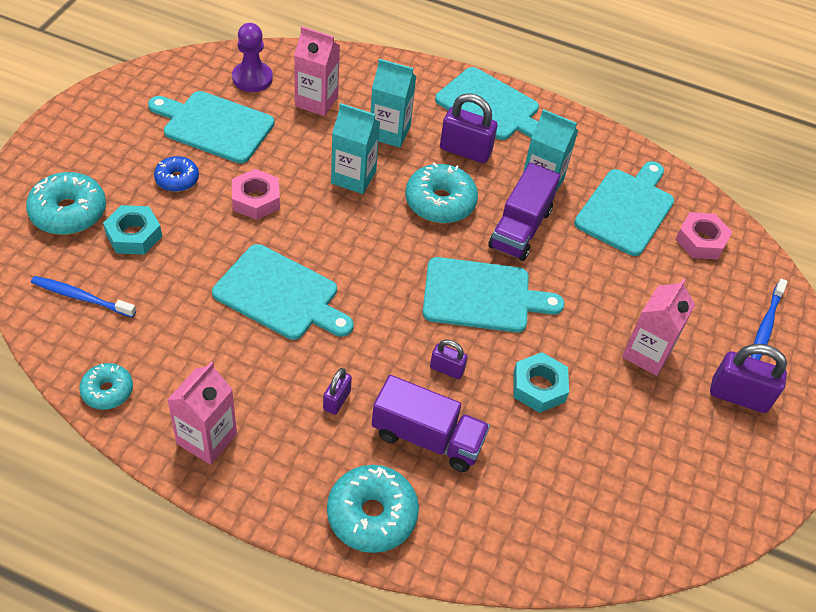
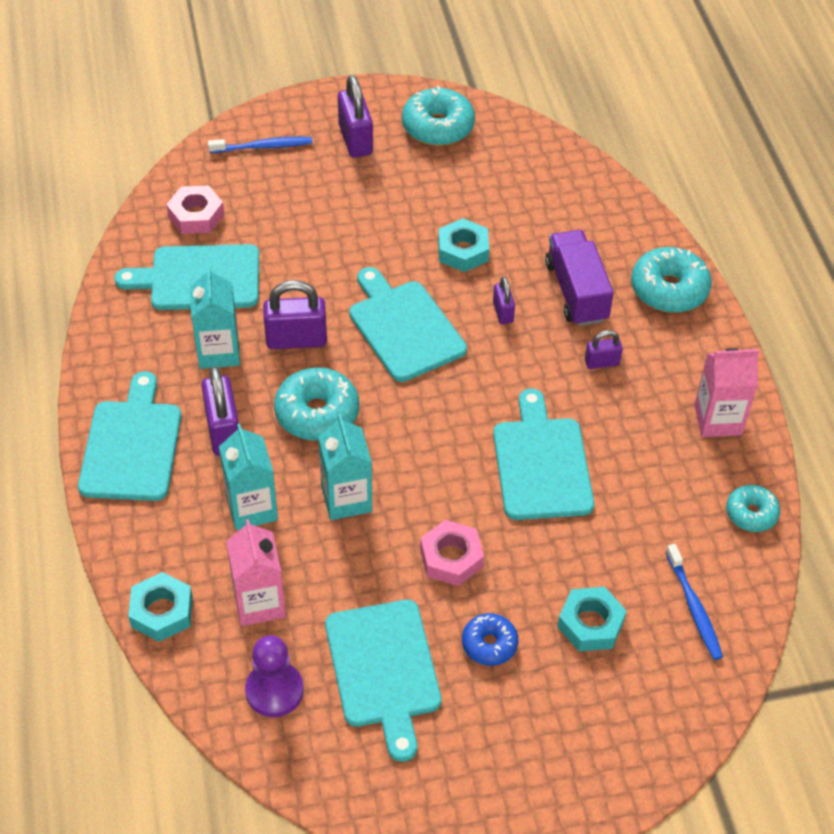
camera: 120 degrees left, 0 degrees up
turquoise donut [26,172,106,235] -> turquoise donut moved to [402,86,475,146]
purple truck [488,162,561,261] -> purple padlock [263,280,327,349]
pink carton [622,278,695,376] -> none
none -> turquoise nut [128,572,193,642]

